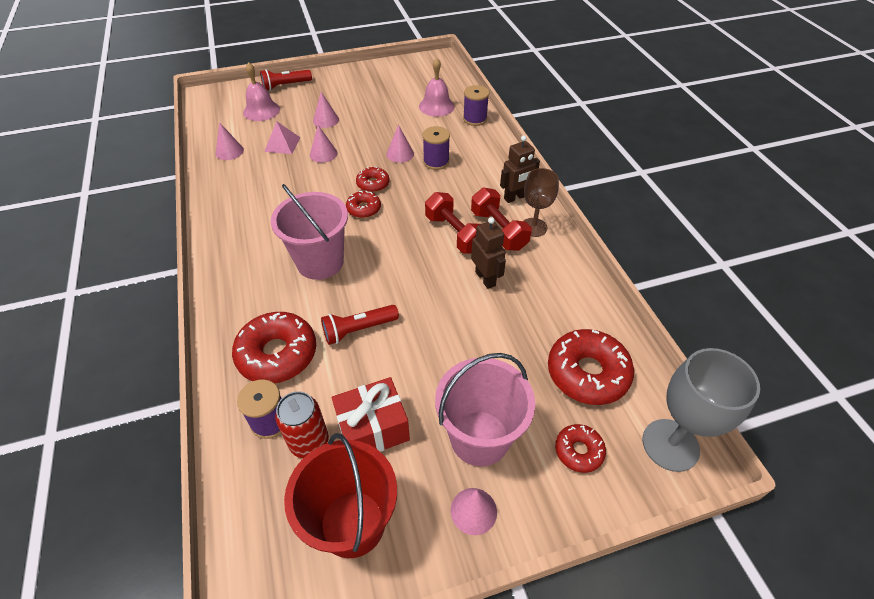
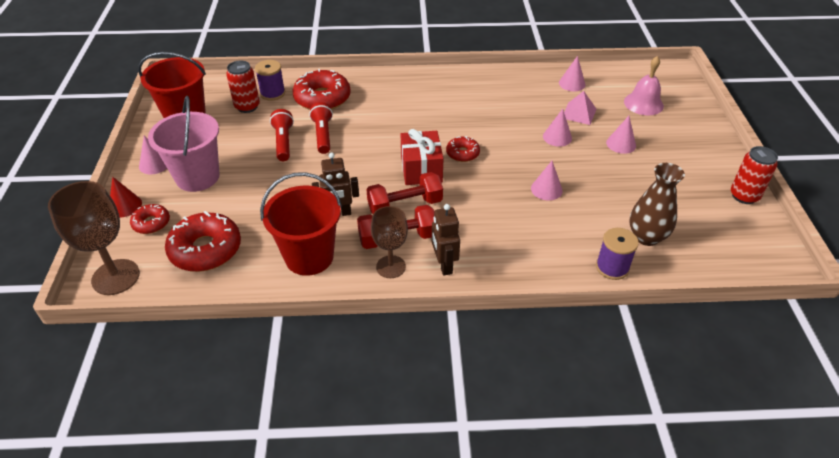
camera: 105 degrees right, 5 degrees down
red flashlight [260,69,312,91] -> red flashlight moved to [270,109,294,161]
pink bucket [271,184,348,280] -> none
red gift [332,377,410,452] -> red gift moved to [401,129,444,185]
red donut [356,167,390,192] -> none
pink bell [419,58,455,117] -> brown vase [629,163,685,246]
purple spool [423,126,450,170] -> none
grey goblet [642,348,760,472] -> brown goblet [48,181,140,295]
none -> red cone [110,177,142,217]
none -> red bucket [260,172,342,276]
none -> red can [731,146,778,204]

